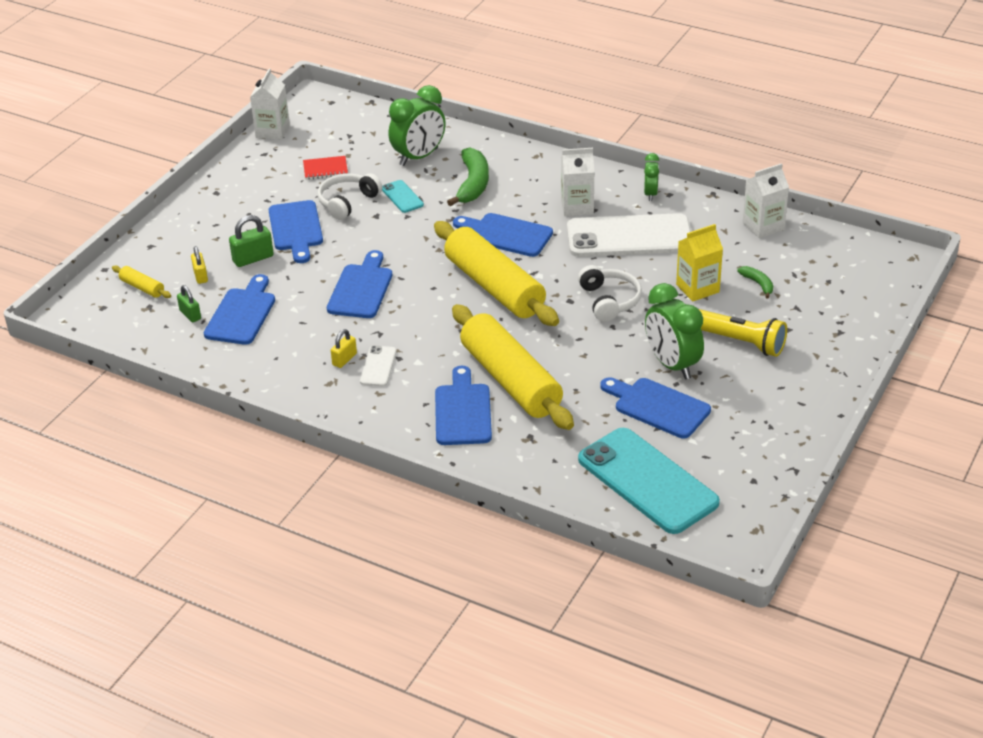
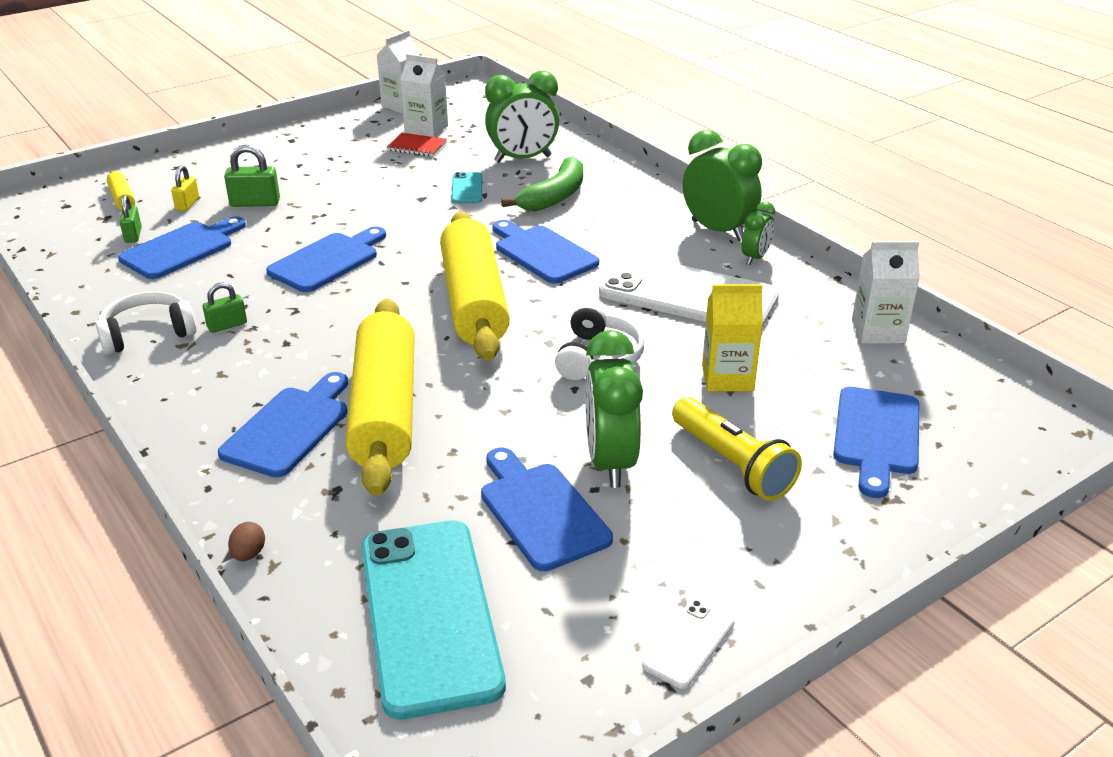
camera: 25 degrees right, 5 degrees down
blue cutting board [269,200,323,263] -> blue cutting board moved to [833,387,919,498]
white headphones [318,173,382,220] -> white headphones moved to [96,292,197,355]
yellow padlock [331,329,357,368] -> green padlock [203,282,247,333]
white phone [360,346,397,386] -> white phone moved to [642,599,735,689]
white carton [561,148,594,216] -> white carton moved to [400,54,448,137]
green banana [737,266,773,299] -> none
none -> brown egg [228,522,265,561]
none -> green clock [683,130,762,241]

